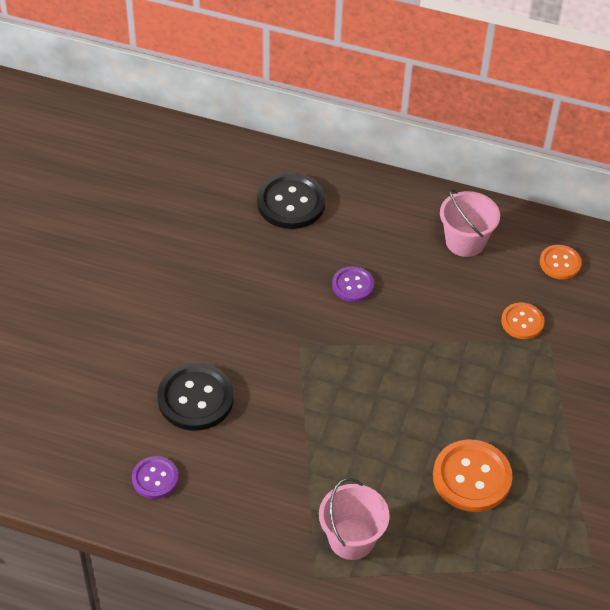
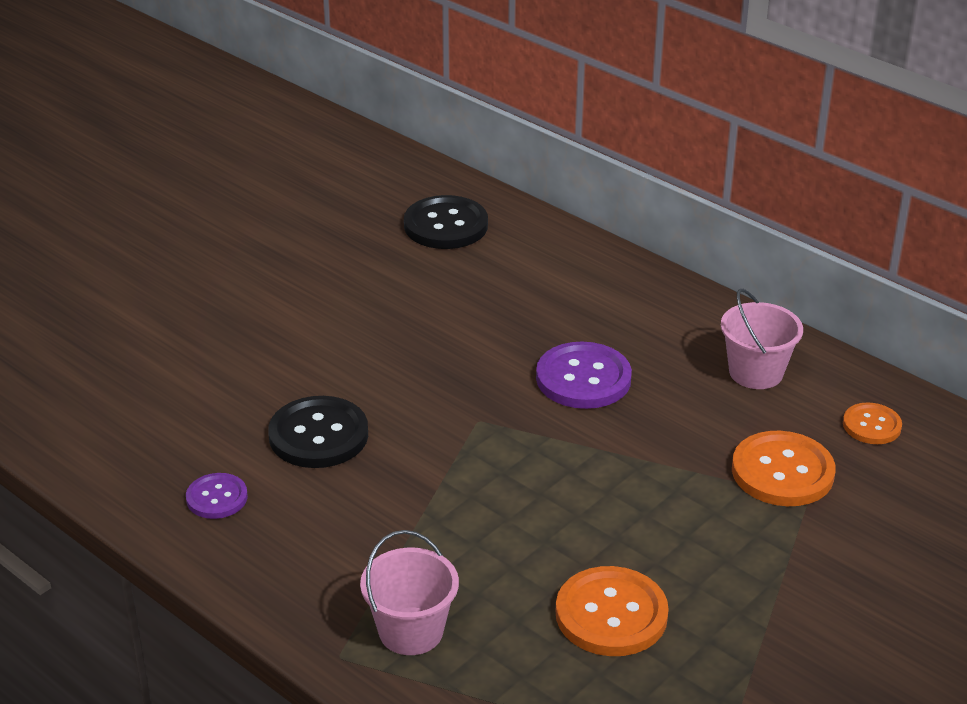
camera: 25 degrees right, 15 degrees down
black button [257,173,326,229] -> black button moved to [404,195,488,249]
purple button [332,266,374,302] -> purple button [536,342,632,409], size x1.71
orange button [501,303,545,339] -> orange button [732,431,835,506], size x1.71

